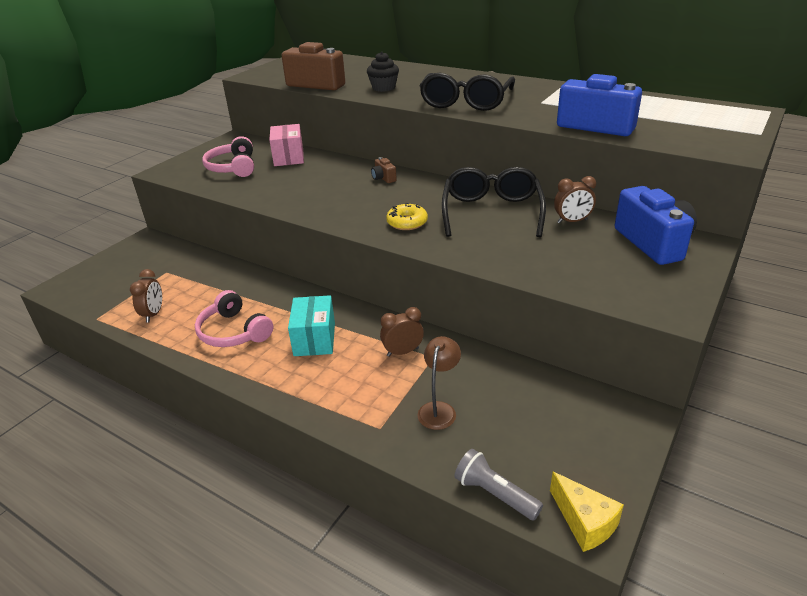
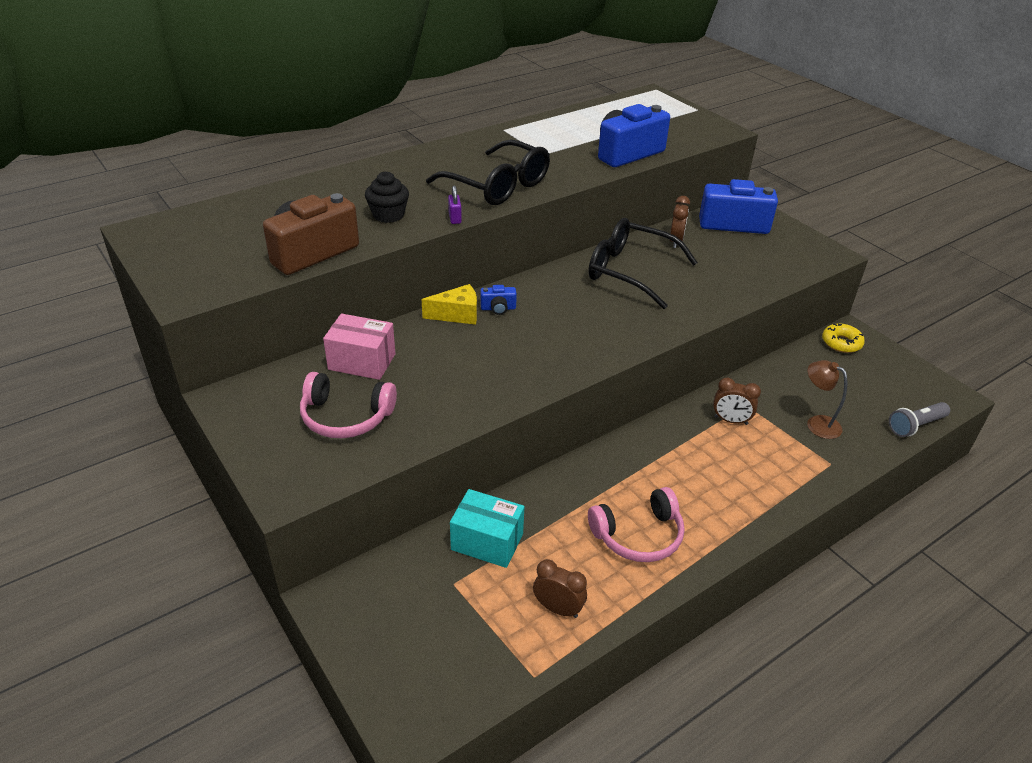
camera: 70 degrees left, 5 degrees up
turquoise box [288,295,335,356] -> turquoise box moved to [450,489,525,568]
brown camera [371,157,397,183] -> blue camera [480,285,517,315]
brown clock [380,307,424,357] -> brown clock turned 75 degrees counterclockwise [713,377,761,425]
yellow donut [386,203,428,230] -> yellow donut moved to [822,323,865,353]
yellow cheese [550,472,624,552] -> yellow cheese moved to [422,284,477,325]
none -> purple padlock [448,185,462,224]

